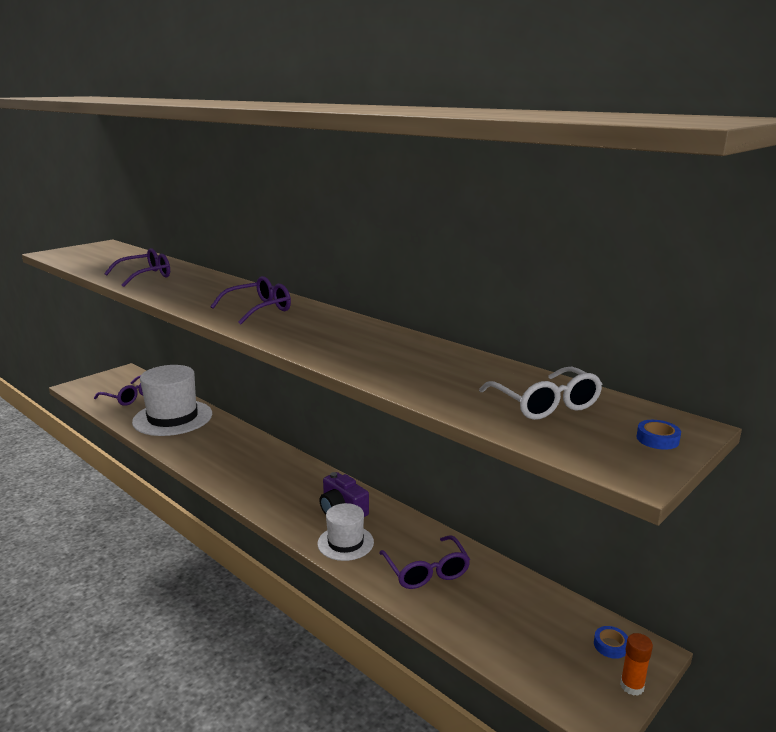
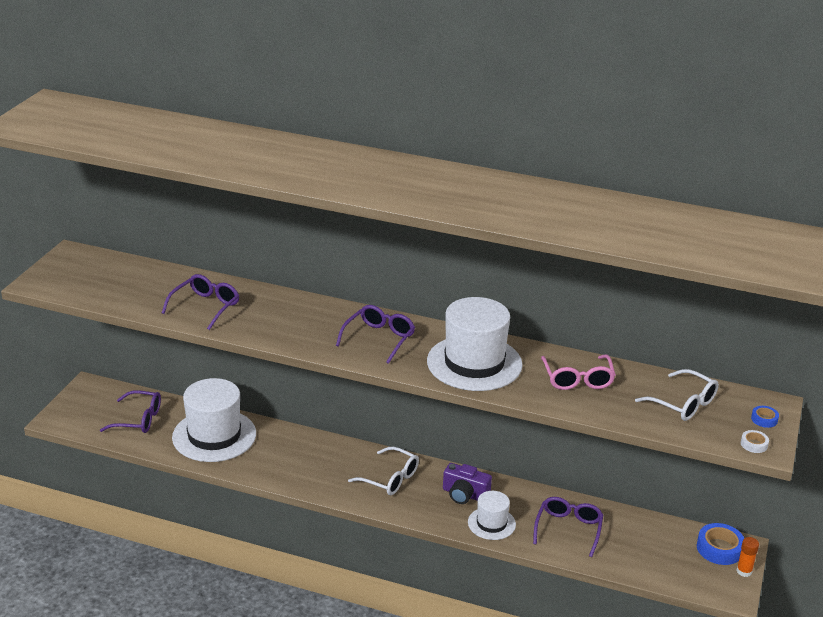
camera: 25 degrees left, 10 degrees up
purple glasses [379,535,470,589] -> purple glasses turned 120 degrees counterclockwise [533,497,603,557]
blue tape [594,626,628,659] -> blue tape [697,523,744,565], size x1.93
none -> white glasses [348,447,419,495]
none -> white hat [427,297,523,391]
none -> pink glasses [541,355,616,390]
none -> white tape [741,430,769,453]

